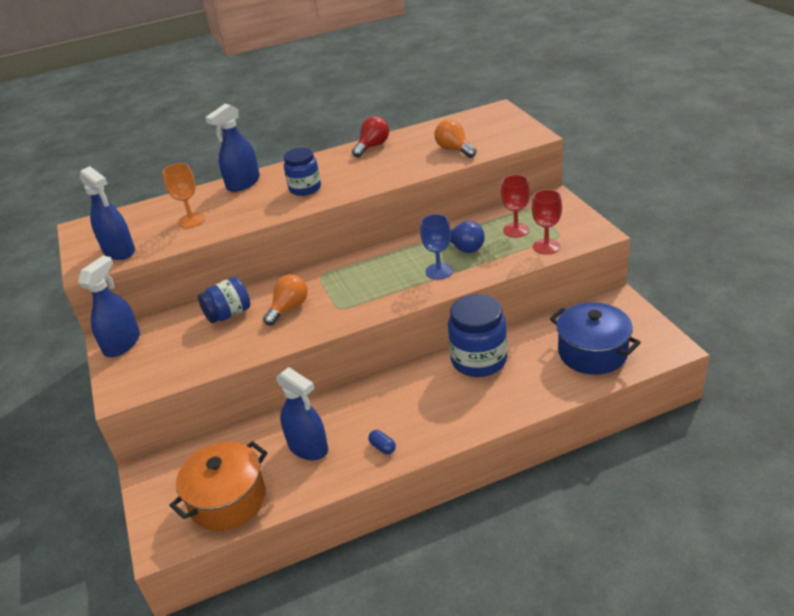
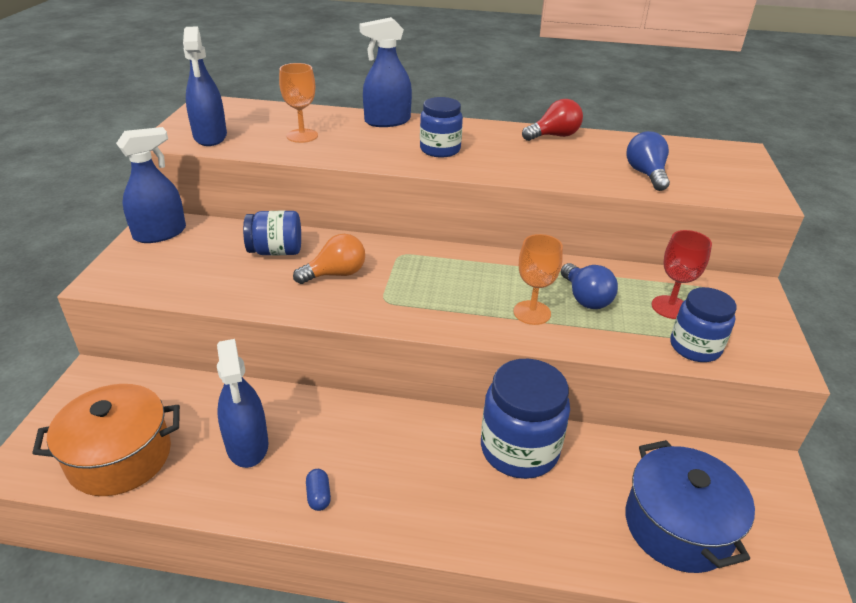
camera: 25 degrees right, 0 degrees up
blue goblet [420,214,453,280] -> orange goblet [514,234,563,325]
orange light bulb [434,119,477,158] -> blue light bulb [626,131,670,191]
red goblet [532,189,562,254] -> blue jar [671,287,737,362]

